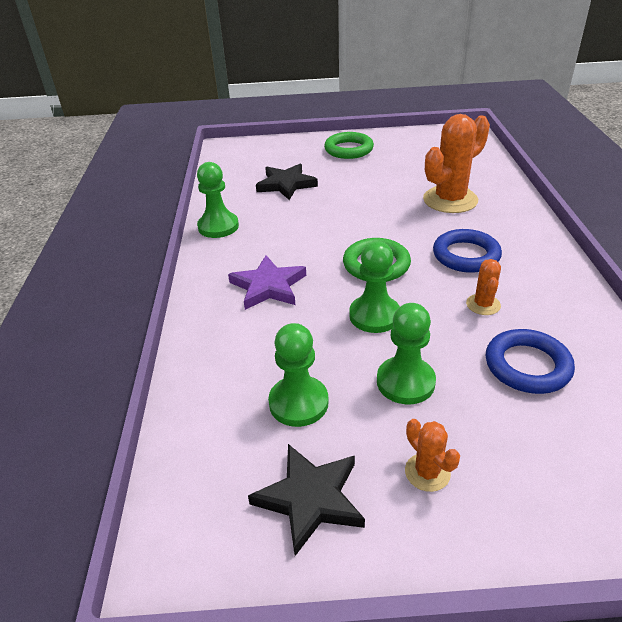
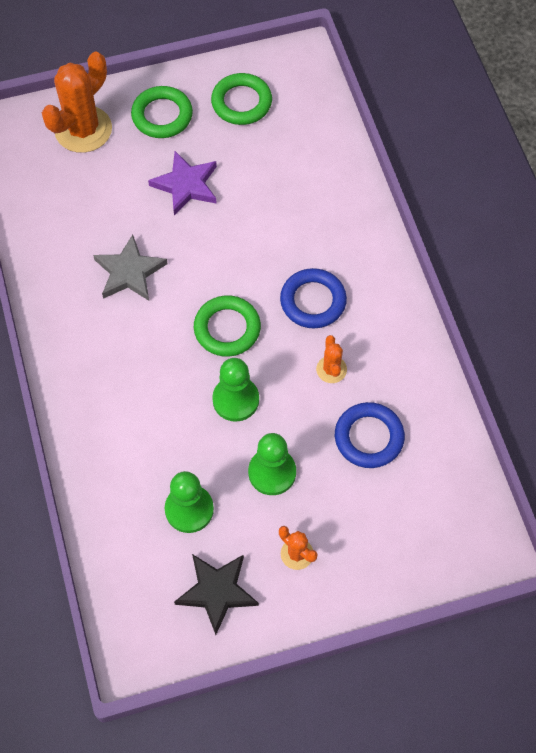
camera: 15 degrees left, 25 degrees up
green pawn [197,162,239,238] -> none
purple star [228,255,306,310] -> purple star moved to [148,151,217,215]
black star [256,164,318,200] -> none
orange cactus [423,114,490,213] -> orange cactus moved to [42,52,112,153]
none -> grey star [93,235,168,301]
none -> green ring [211,73,272,125]

